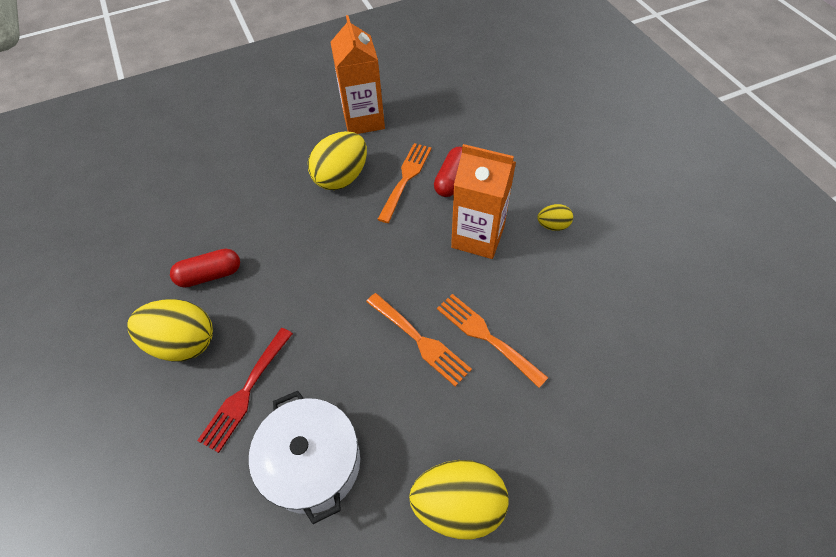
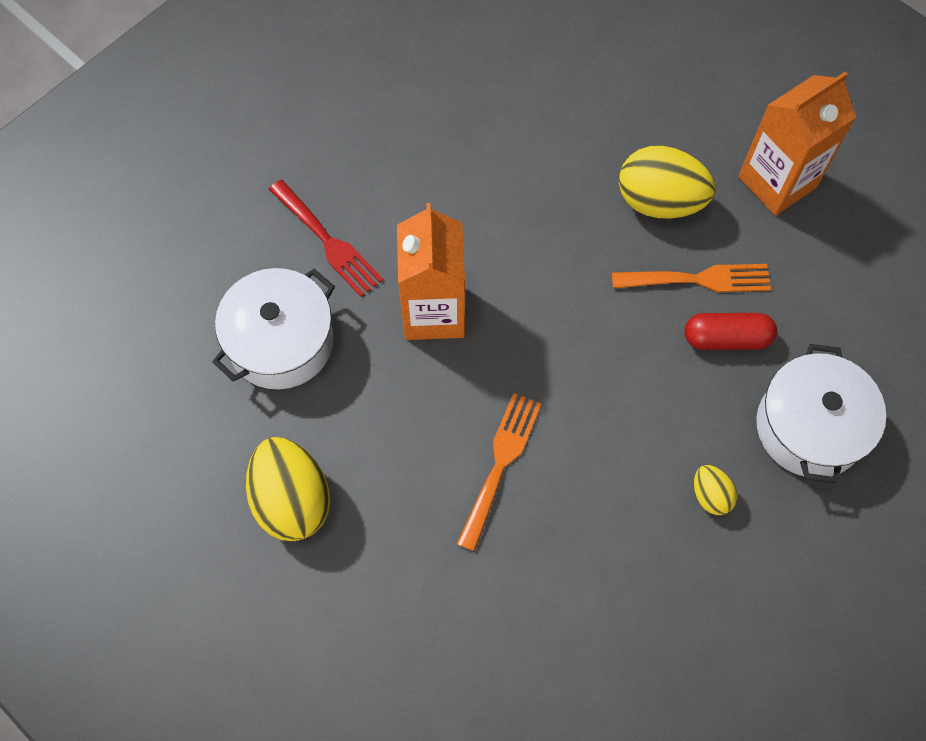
camera: 65 degrees right, 10 degrees up
yellow egg [127,299,213,362] -> none
red capsule [170,249,240,288] -> none
red fork [197,328,293,453] -> red fork turned 135 degrees counterclockwise [269,180,383,297]
orange fork [366,293,472,387] -> none
orange carton [451,144,516,259] -> orange carton moved to [397,203,465,340]
none -> white pot [756,344,886,484]

